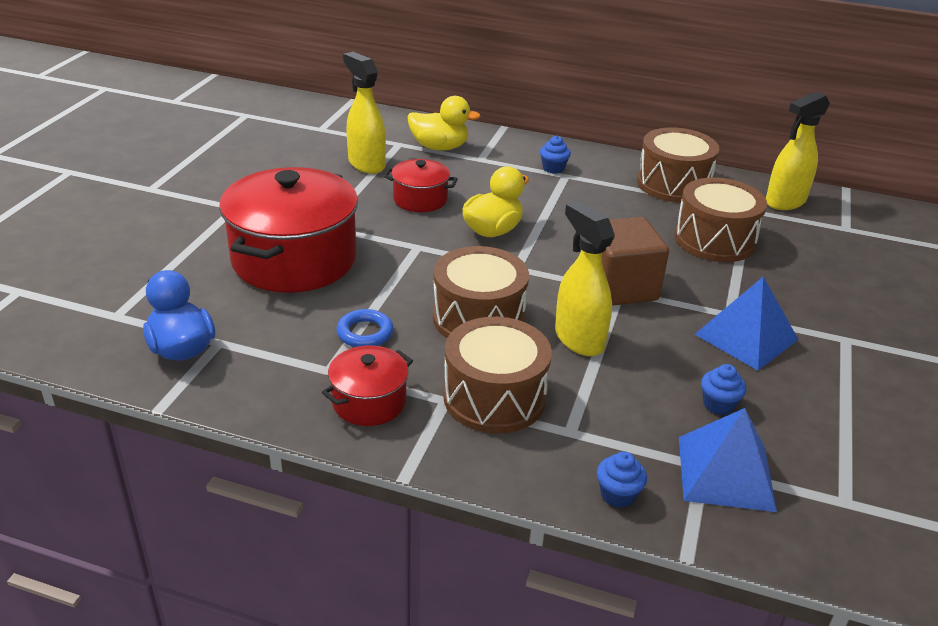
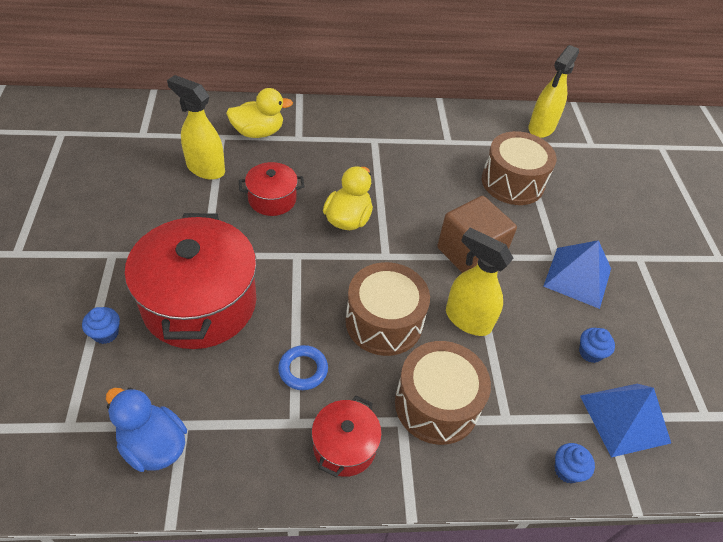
camera: 25 degrees left, 15 degrees up
blue cupcake [540,136,571,174] -> blue cupcake moved to [82,307,120,344]
brown drum [637,127,719,203] -> none

